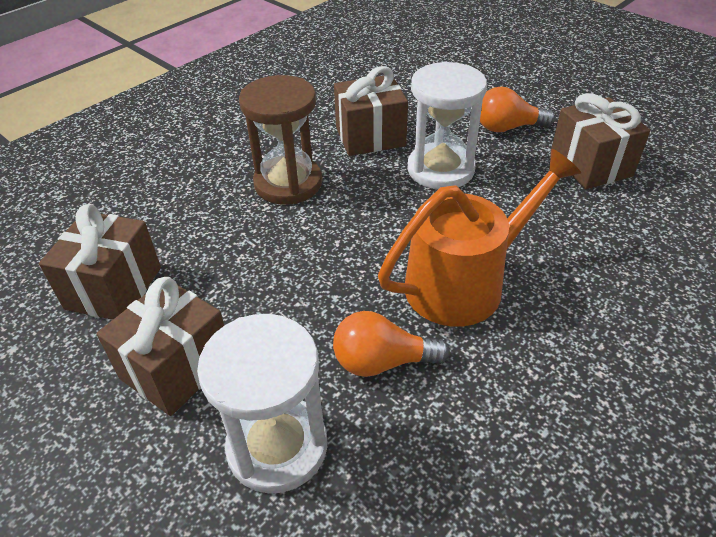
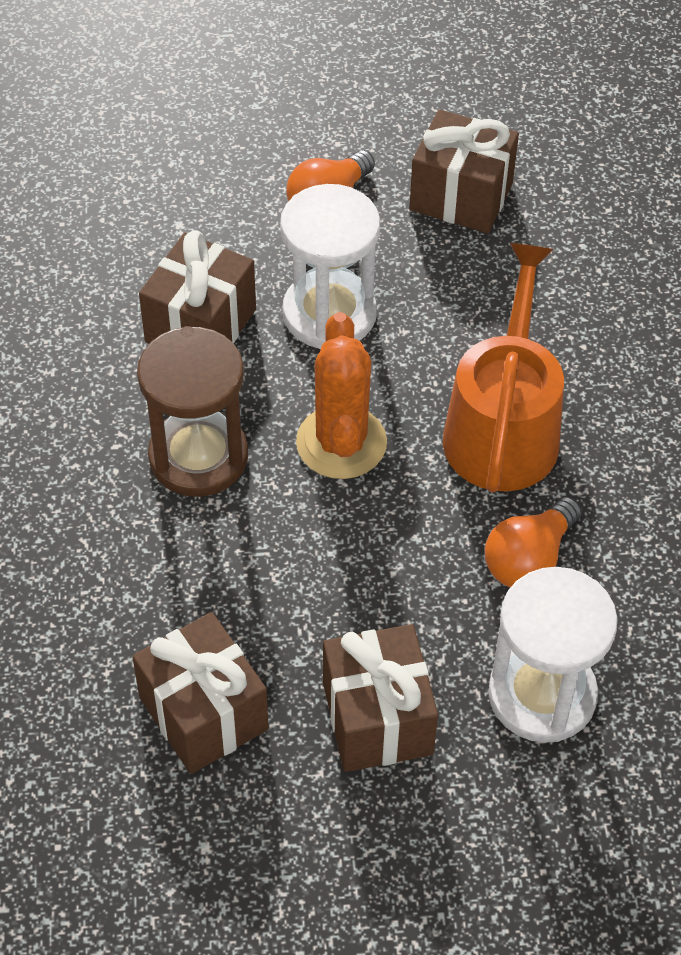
camera: 50 degrees left, 10 degrees up
none -> orange cactus [296,312,387,479]

